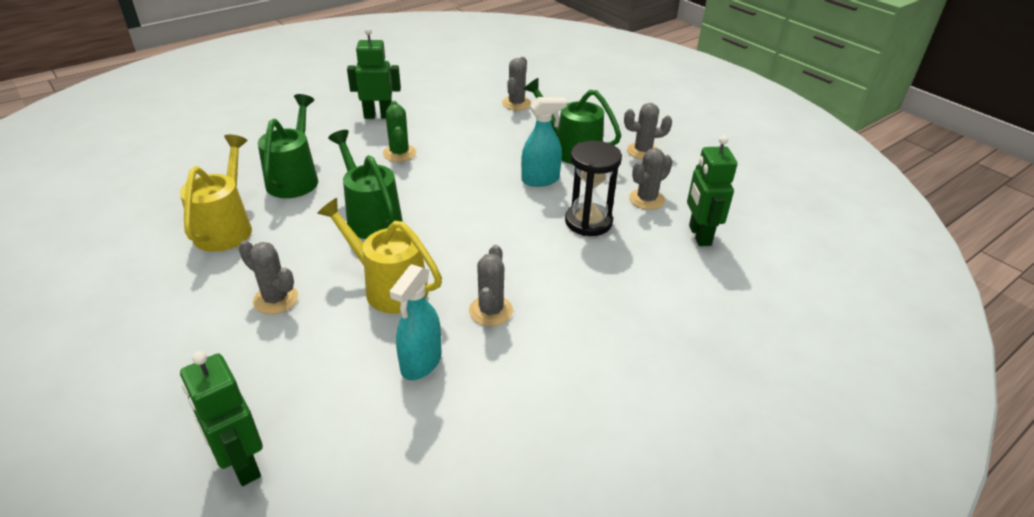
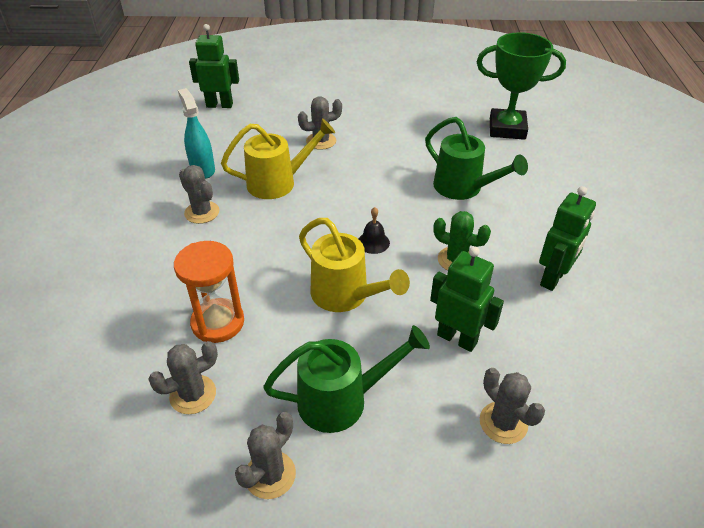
camera: 130 degrees right, 5 degrees up
yellow watering can [180,135,252,252] -> yellow watering can moved to [299,218,410,312]
green watering can [328,130,403,239] -> none
turquoise spray bottle [521,97,567,187] -> none
black hourglass [565,141,622,236] -> orange hourglass [174,241,244,343]
grey cactus [629,148,673,210] -> grey cactus turned 60 degrees clockwise [148,341,218,414]
green robot [687,135,737,246] -> green robot moved to [430,246,504,352]
none -> black bell [359,207,390,254]
none -> green trophy [477,32,566,140]

